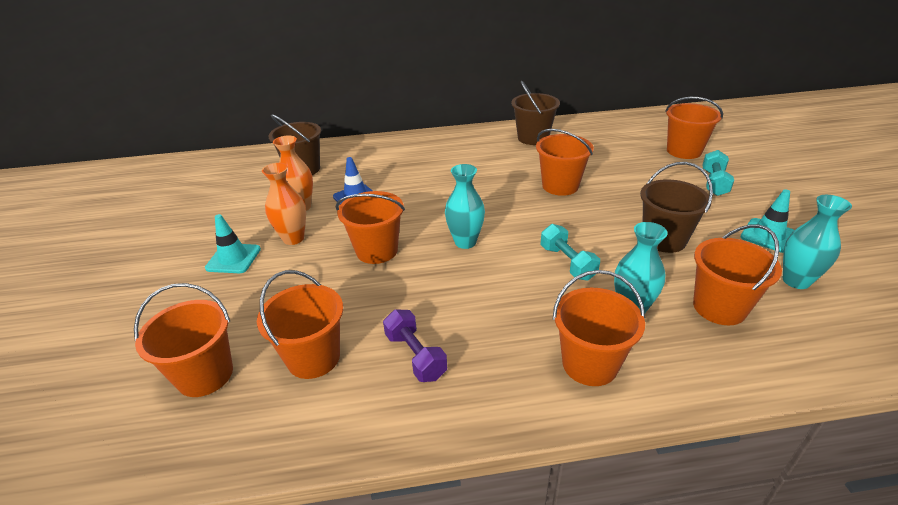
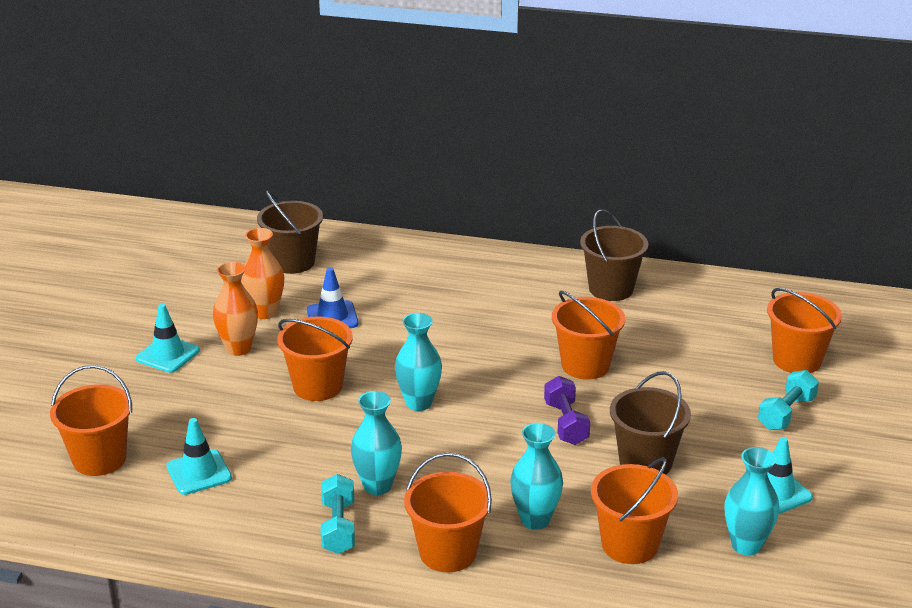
camera: 20 degrees right, 5 degrees down
orange bucket [257,270,343,379] -> turquoise traffic cone [167,418,232,495]
purple dumbbell [383,309,447,382] -> purple dumbbell moved to [544,376,590,445]
turquoise dumbbell [541,224,600,281] -> turquoise dumbbell moved to [321,474,355,554]
none -> turquoise vase [351,391,402,495]

